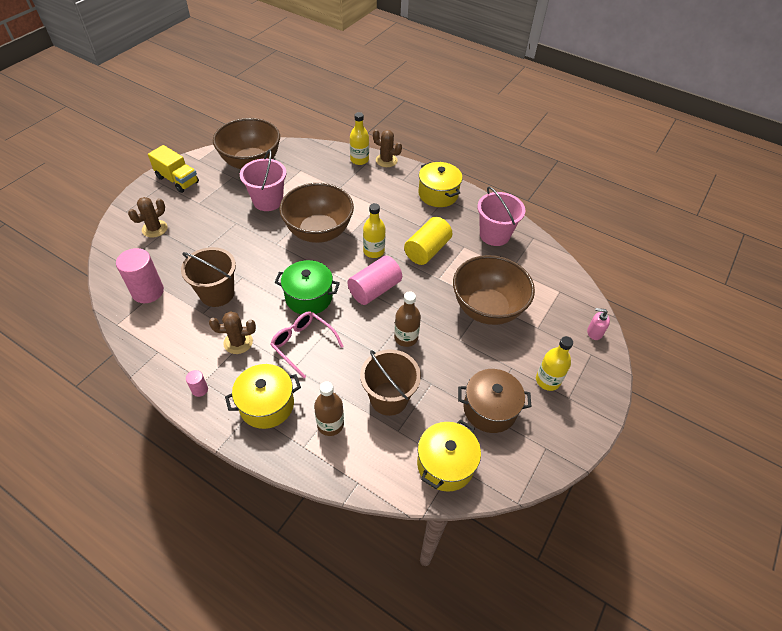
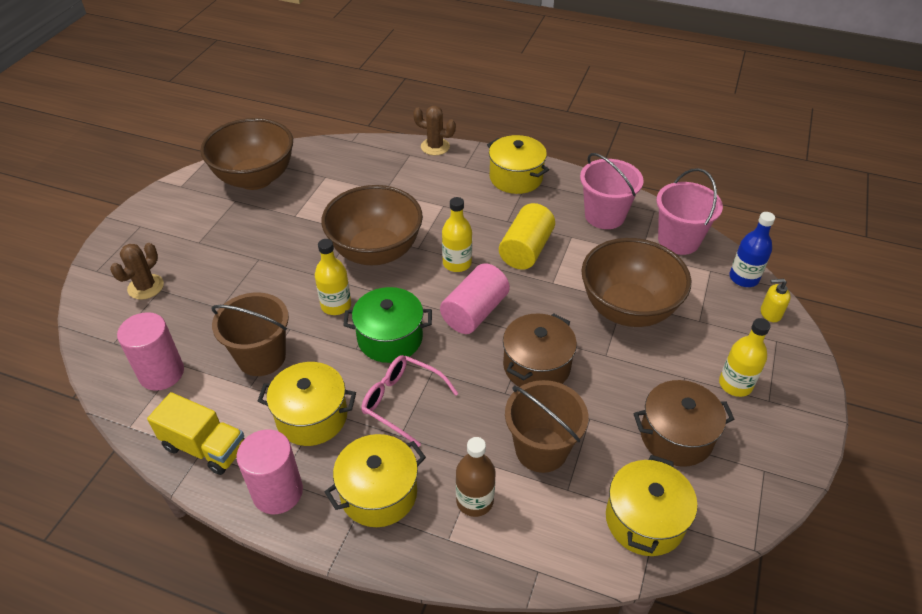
camera: 10 degrees left, 5 degrees down
yellow truck [148,145,199,193] -> yellow truck moved to [147,392,244,475]
pink cylinder [186,370,208,397] -> pink cylinder [237,430,303,514], size x2.16
brown cactus [209,311,256,354] -> yellow pot [258,362,356,446]
pink bucket [240,149,287,211] -> pink bucket moved to [656,168,723,255]
yellow bottle [350,112,369,165] -> yellow bottle moved to [315,239,351,315]
brown bottle [394,292,421,347] -> brown pot [503,313,577,387]
pink soap dispenser [587,308,610,340] -> yellow soap dispenser [761,279,791,322]
none -> blue bottle [730,212,775,287]

